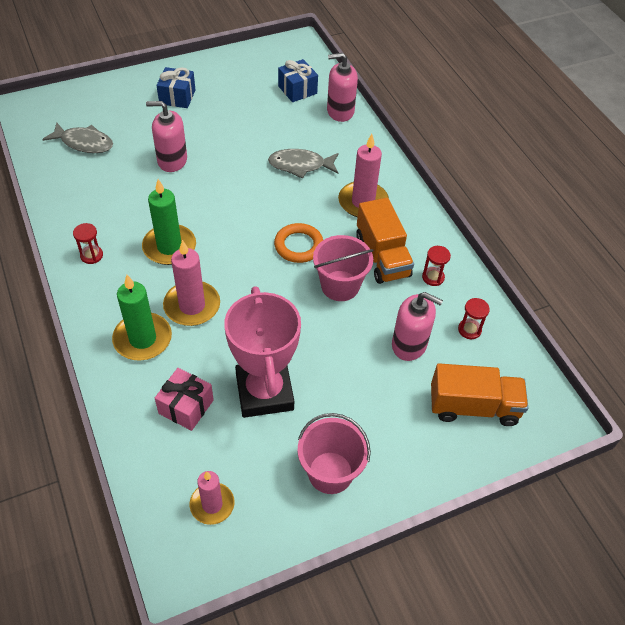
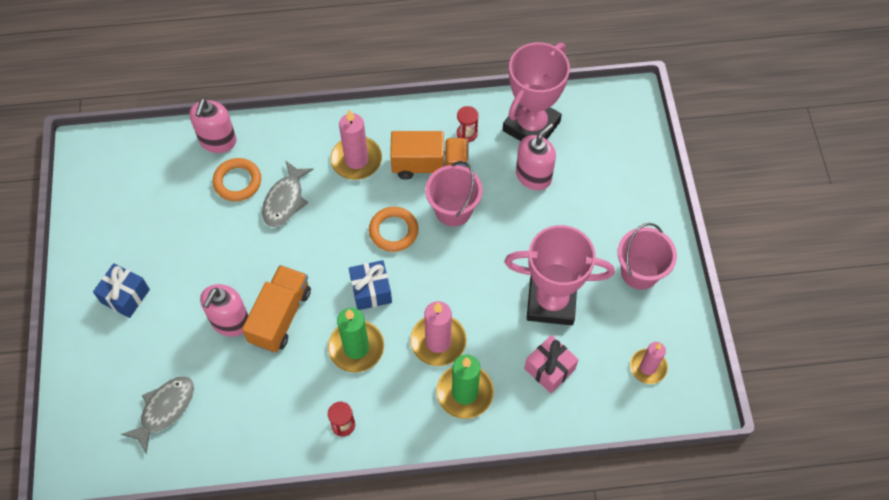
camera: 70 degrees left, 10 degrees up
blue gift [278,59,318,102] -> blue gift moved to [349,260,392,310]
orange truck [431,363,528,426] -> orange truck moved to [242,265,311,352]
red hourglass [458,298,490,339] -> pink trophy [503,42,570,141]
none -> orange ring [213,158,261,201]

